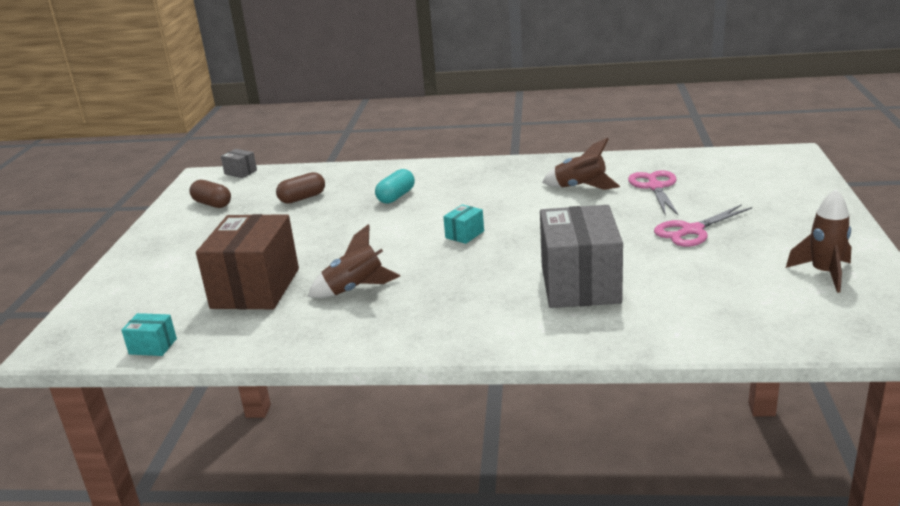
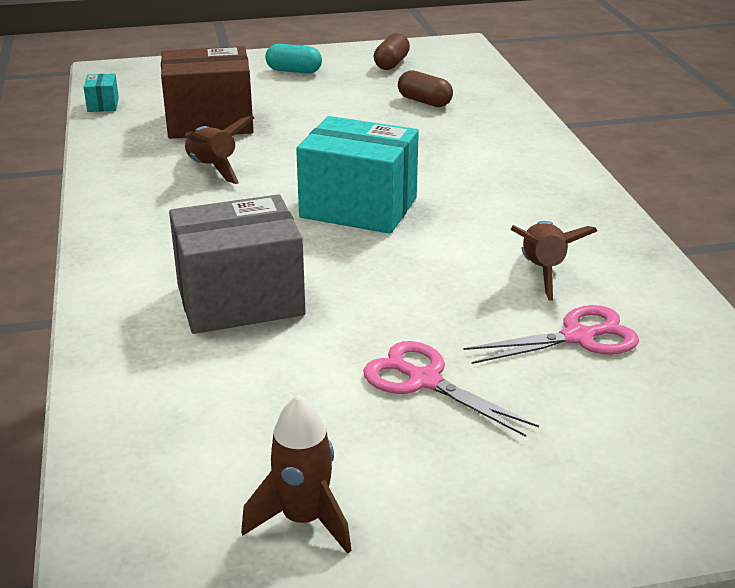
camera: 70 degrees right, 5 degrees up
grey box [221,149,257,178] -> none
turquoise capsule [375,169,415,204] -> turquoise capsule moved to [265,44,322,73]
turquoise box [443,204,484,244] -> turquoise box [296,116,419,234], size x2.38

